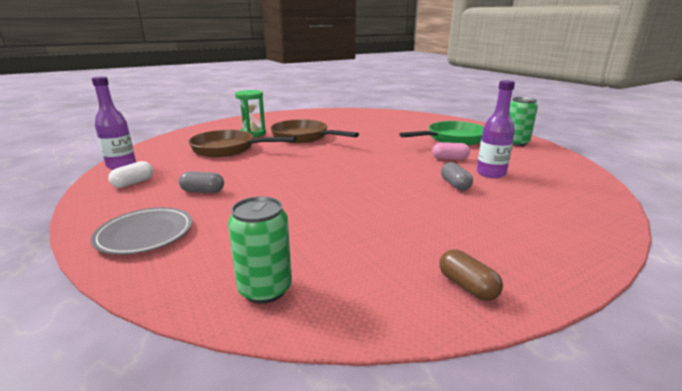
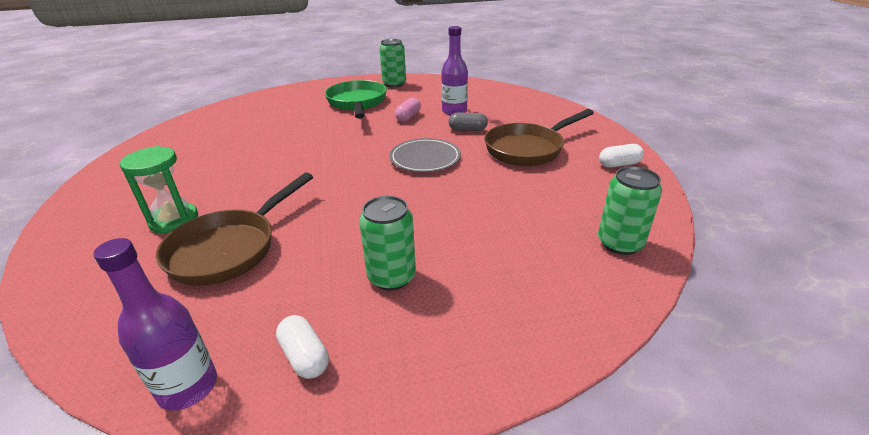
camera: 70 degrees left, 10 degrees up
grey plate [91,207,192,255] -> grey plate moved to [389,138,461,172]
grey capsule [179,171,224,193] -> green can [359,196,416,291]
brown pan [271,119,359,143] -> brown pan moved to [485,109,594,166]
brown capsule [439,249,503,301] -> white capsule [599,144,644,167]

